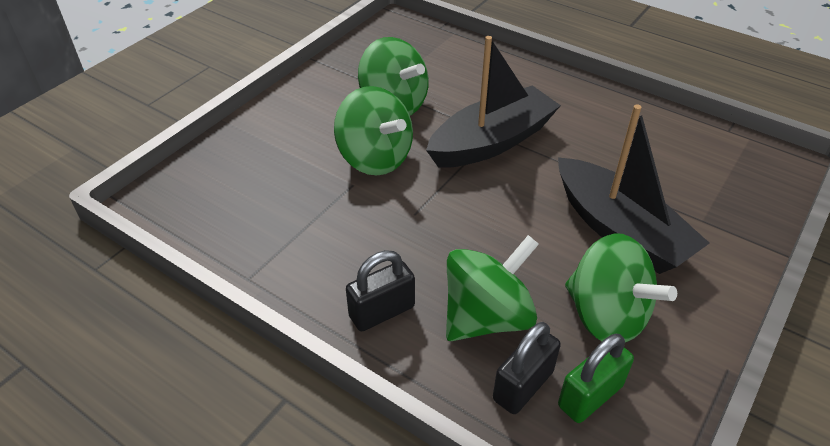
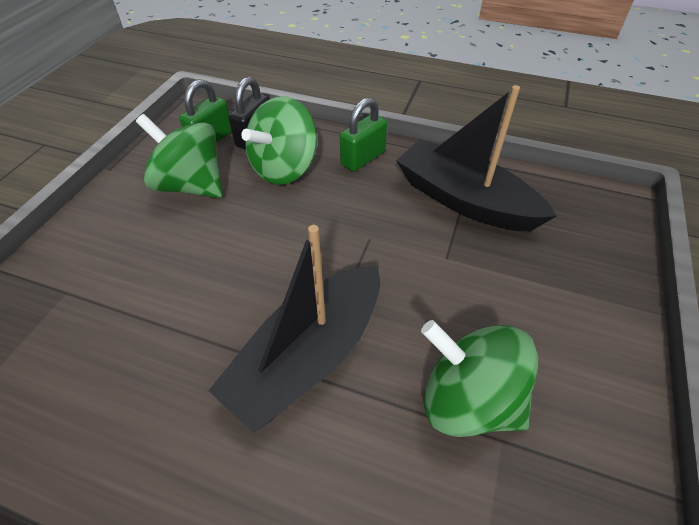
camera: 165 degrees right, 5 degrees up
green spinning top [334,86,413,175] -> none
black padlock [346,250,415,331] -> green padlock [340,97,387,172]
black boat [558,104,709,274] -> black boat moved to [396,85,557,231]

